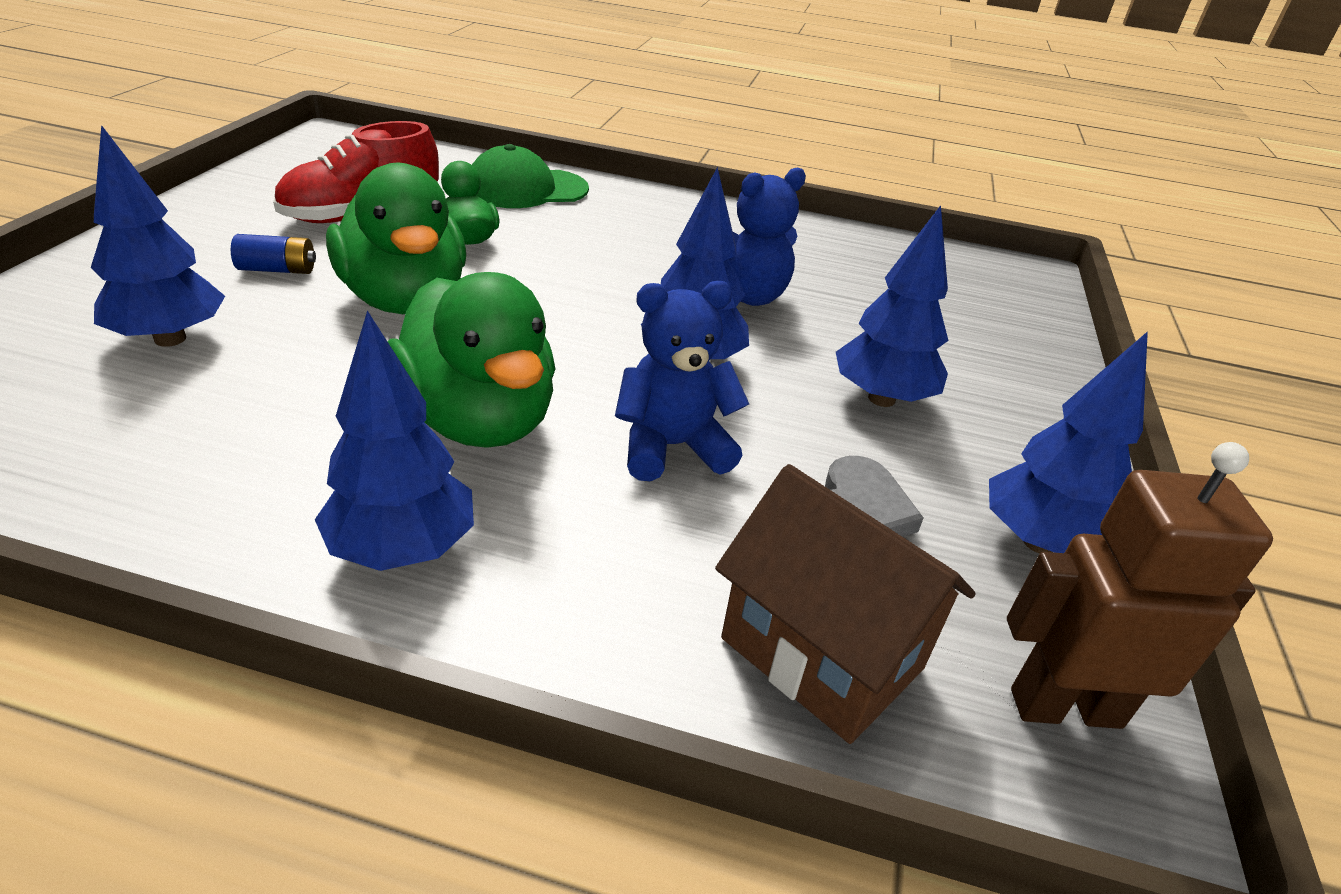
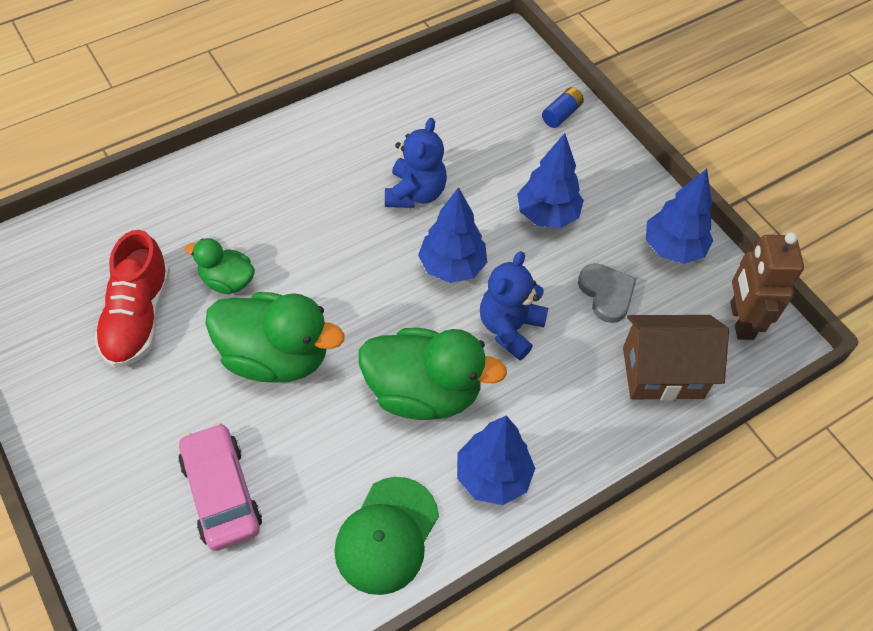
camera: 45 degrees left, 20 degrees up
blue tree [91,125,225,347] -> pink car [178,423,262,551]
blue battery [231,234,316,274] -> blue battery moved to [542,87,584,128]
green cap [472,144,589,208] -> green cap moved to [334,477,439,595]
brown robot [1007,442,1273,729] -> brown robot turned 45 degrees counterclockwise [730,232,804,340]

